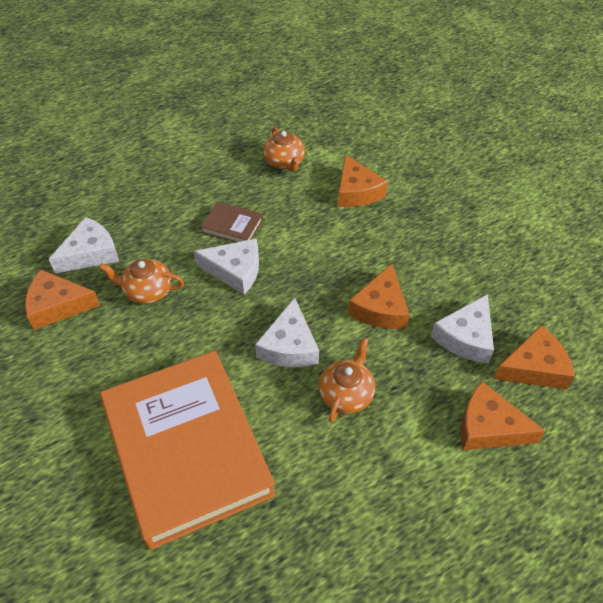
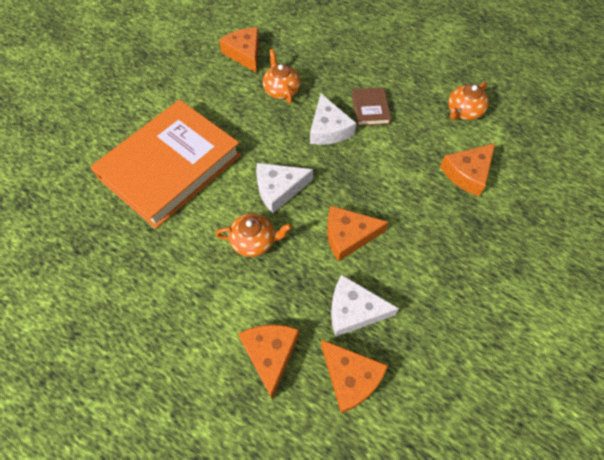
camera: 65 degrees right, 10 degrees up
white cheese [49,217,119,273] -> none

